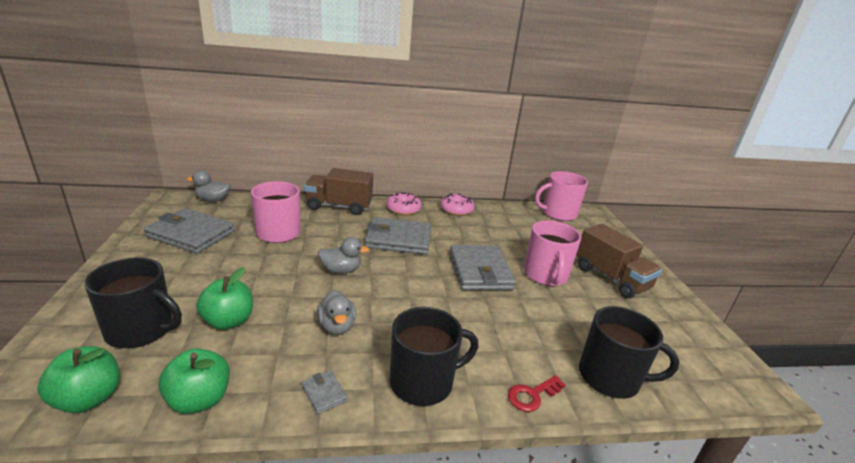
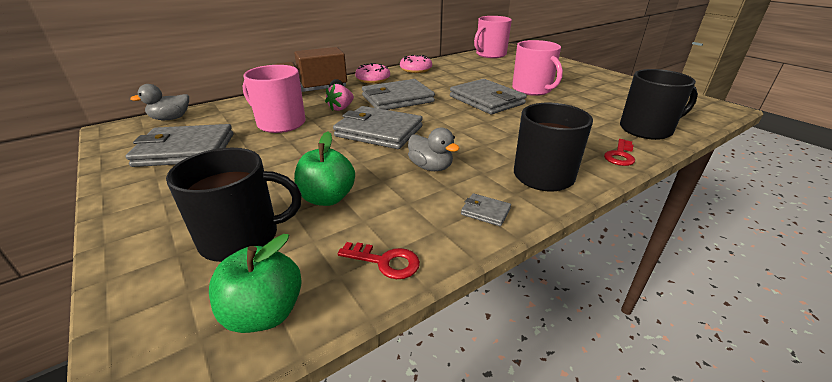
camera: 25 degrees left, 5 degrees up
green apple [158,349,230,414] -> red key [338,242,420,279]
grey duck [318,237,369,274] -> grey wallet [333,106,423,149]
brown truck [576,224,662,298] -> none
none -> pink strawberry [325,84,354,111]

